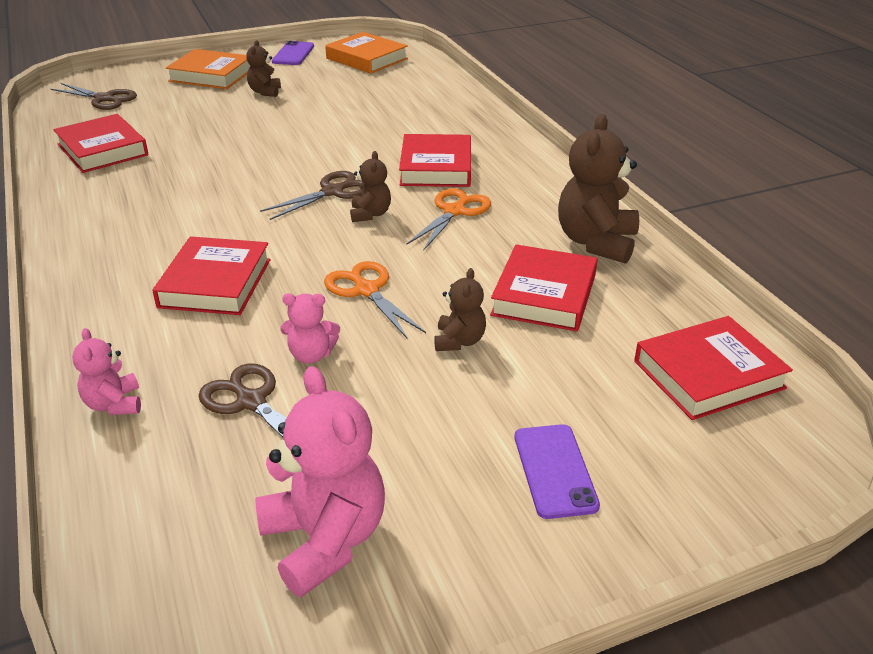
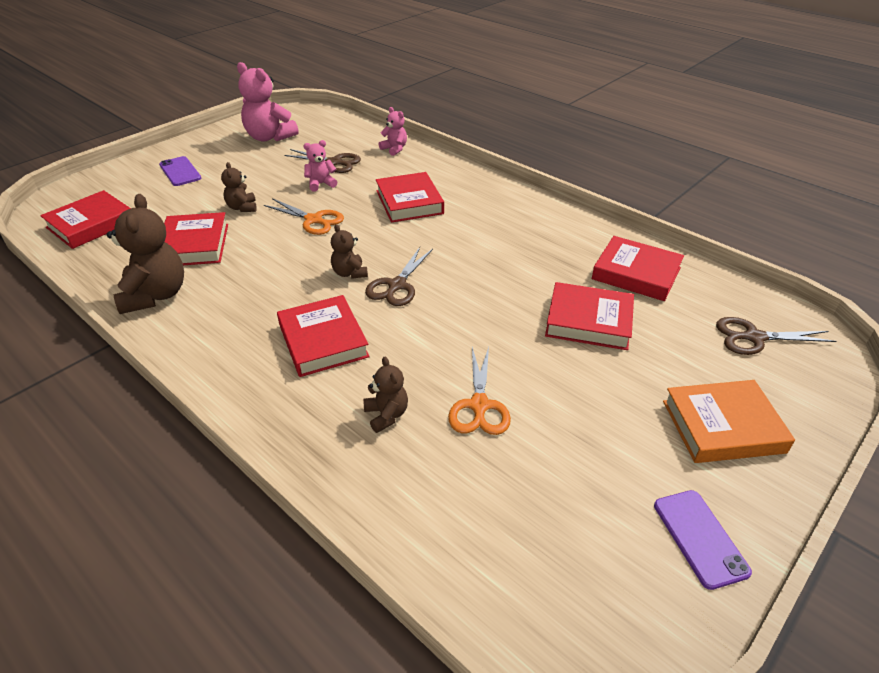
camera: 155 degrees right, 5 degrees up
brown teddy bear [246,40,281,97] -> brown teddy bear moved to [363,357,408,433]
orange book [325,32,408,74] -> none
orange scissors [407,188,491,251] -> orange scissors moved to [448,347,511,435]
none -> red book [545,282,634,350]

